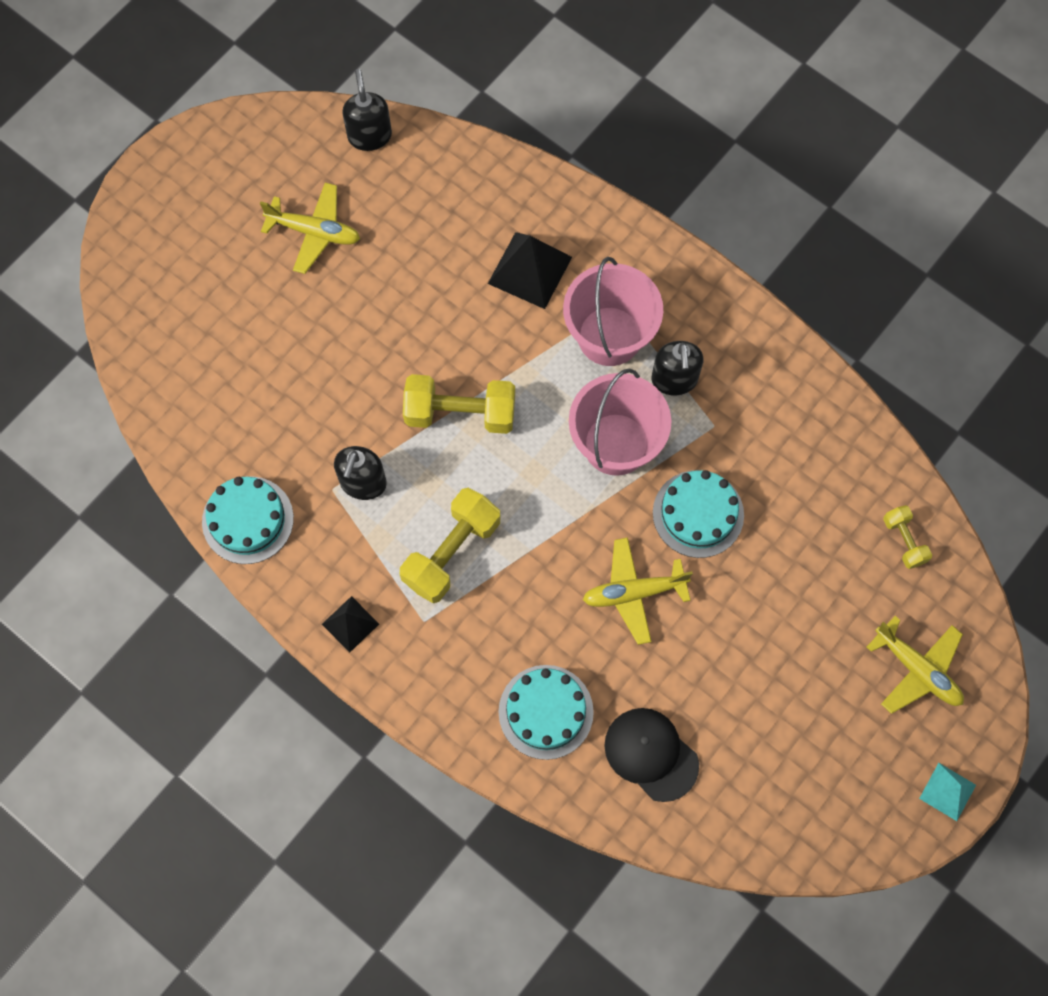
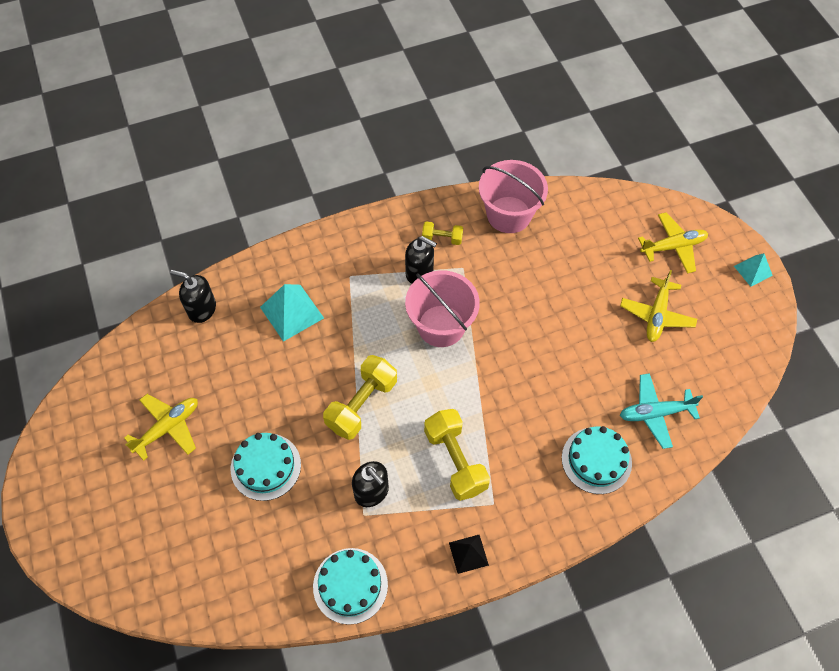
camera: 60 degrees left, 10 degrees down
black soap dispenser [343,69,392,151] -> black soap dispenser moved to [170,270,216,323]
black pyramid [488,232,572,309] -> turquoise pyramid [260,284,324,342]
pink bucket [563,257,663,366] -> pink bucket moved to [479,160,548,233]
yellow plane [583,537,693,645] -> yellow plane moved to [620,270,697,342]
black cap [604,708,699,802] -> turquoise plane [620,373,703,449]
turquoise cake [653,470,744,558] -> turquoise cake moved to [231,433,301,501]
yellow dumbbell [883,505,932,569] -> yellow dumbbell moved to [422,221,463,245]

